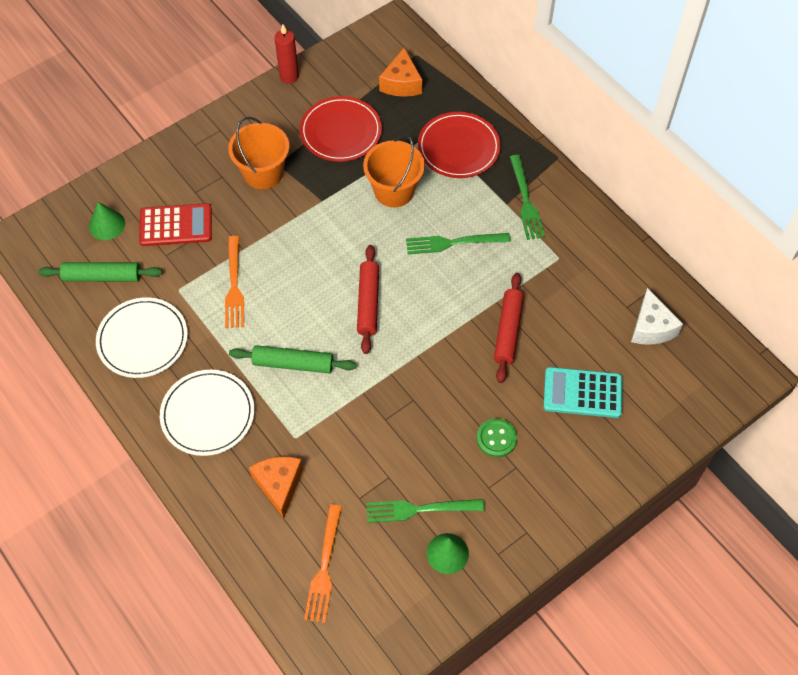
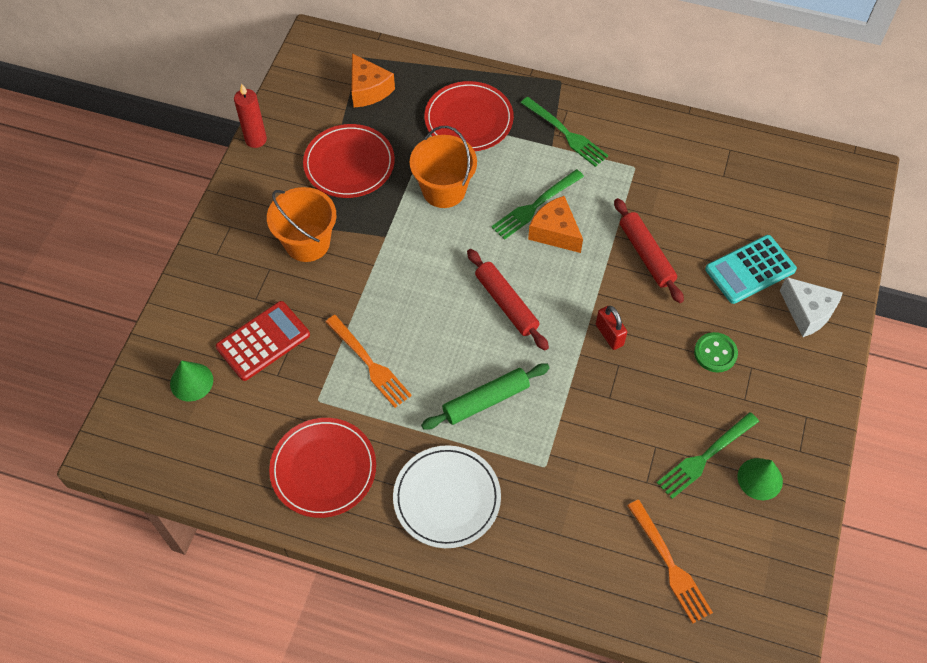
camera: 35 degrees left, 0 degrees up
green rolling pin [38,262,162,282] -> none
white plate [96,297,188,378] -> red plate [269,418,376,518]
orange cheese [249,457,303,519] -> orange cheese moved to [528,196,583,253]
white cheese [631,288,683,345] -> white cheese moved to [780,277,843,337]
none -> red padlock [596,306,627,350]

